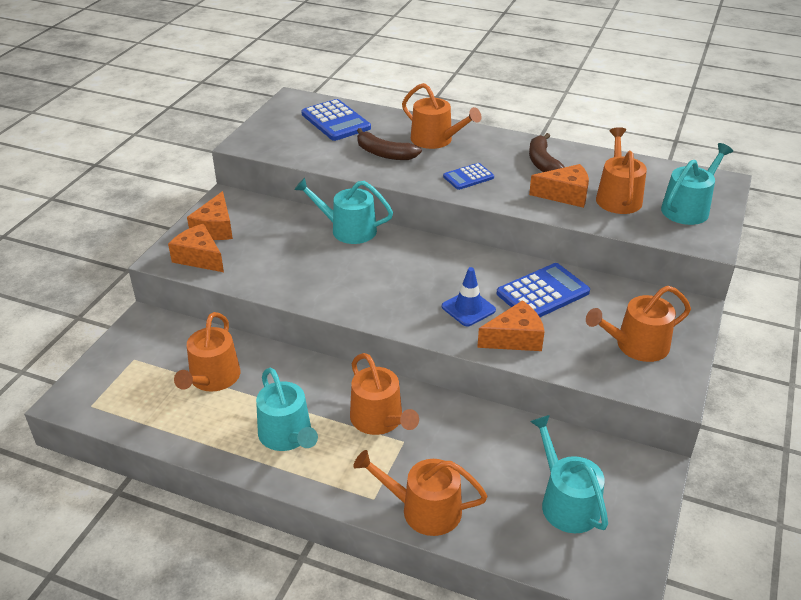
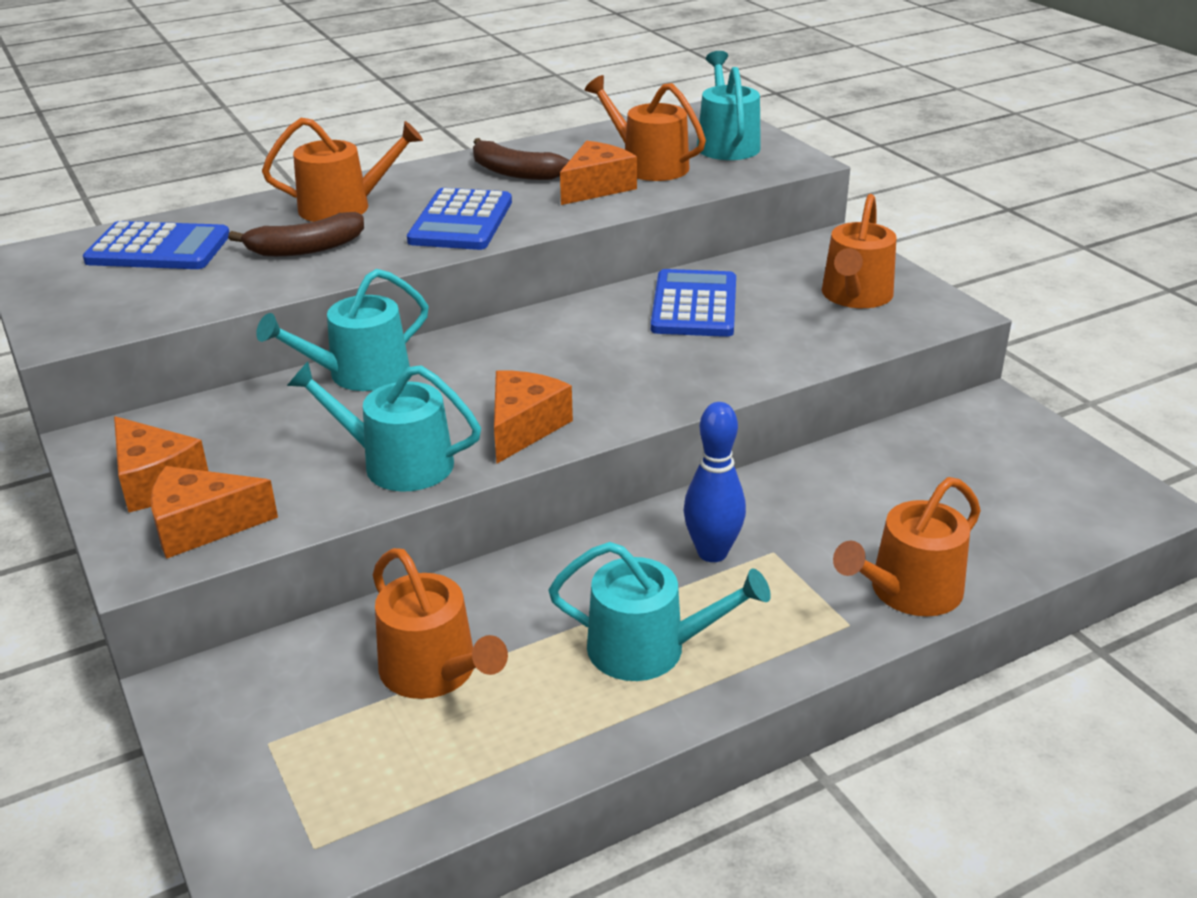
camera: 50 degrees left, 5 degrees down
orange watering can [350,353,419,435] -> blue bowling pin [683,402,746,562]
blue traffic cone [442,267,496,326] -> none
blue calculator [443,163,494,190] -> blue calculator [407,188,512,250], size x1.67
orange cheese [477,300,544,351] -> orange cheese moved to [494,371,573,464]
turquoise watering can [530,415,608,533] -> turquoise watering can moved to [287,362,481,492]

